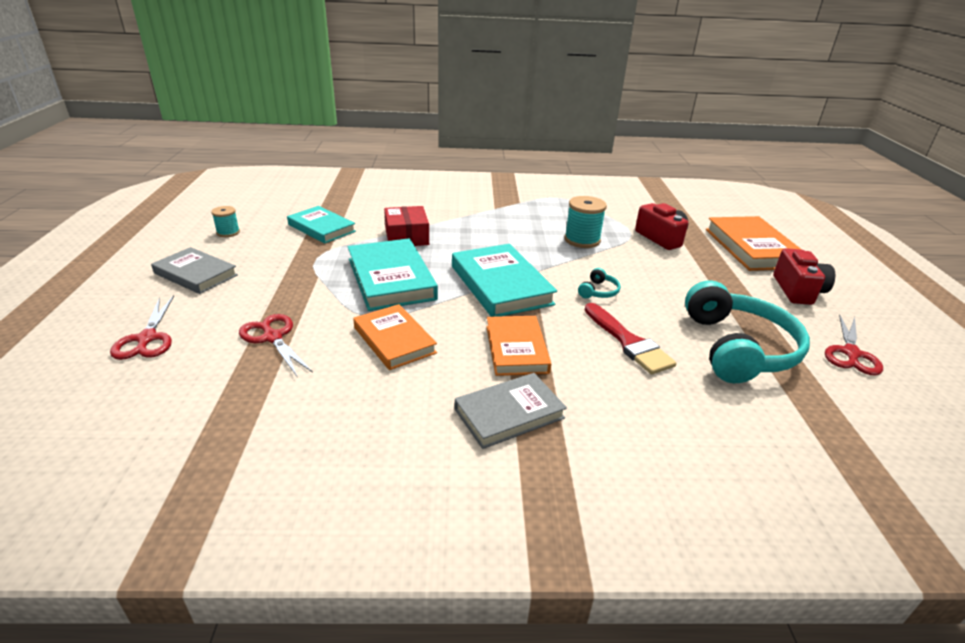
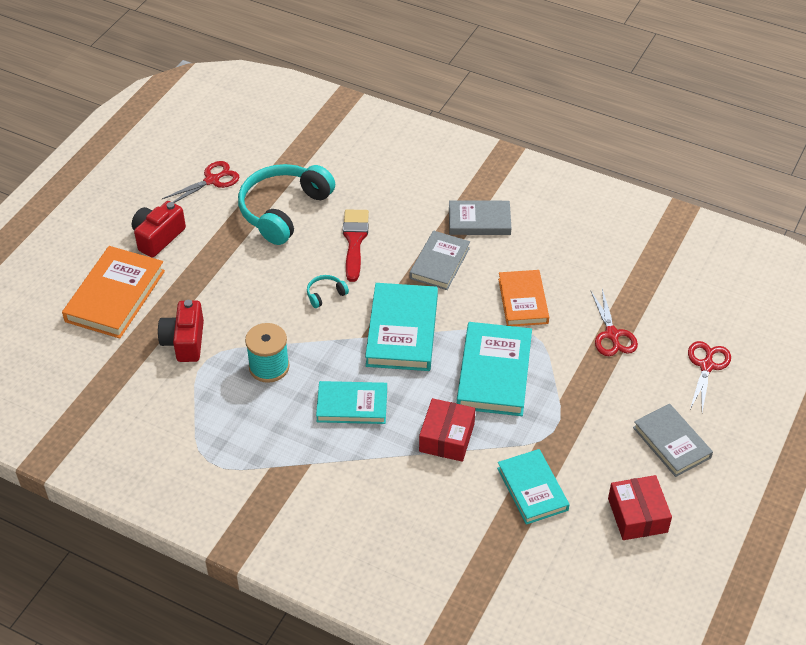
camera: 150 degrees left, 15 degrees up
turquoise spool [211,206,240,237] -> red box [608,475,672,540]
orange book [486,316,551,376] -> grey book [410,231,470,290]
none -> turquoise book [316,381,387,424]

